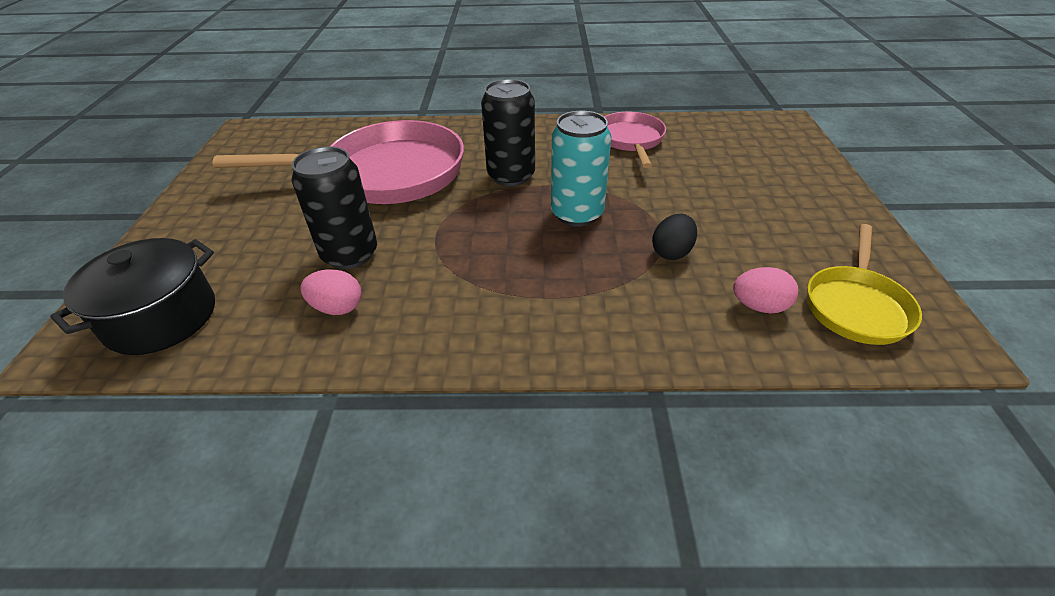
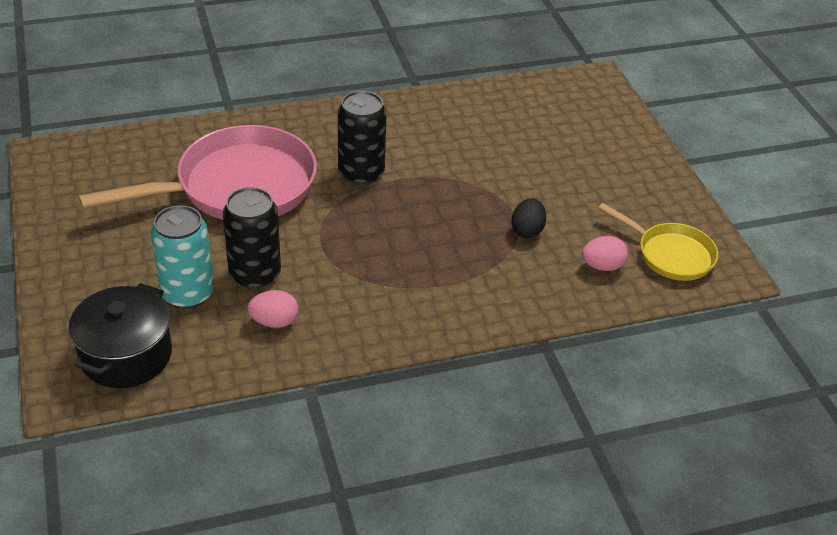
camera: 20 degrees left, 0 degrees up
turquoise can [551,111,611,227] -> turquoise can moved to [151,205,214,309]
pink pan [604,112,666,168] -> none
yellow pan [807,224,922,345] -> yellow pan turned 60 degrees counterclockwise [598,203,718,281]

